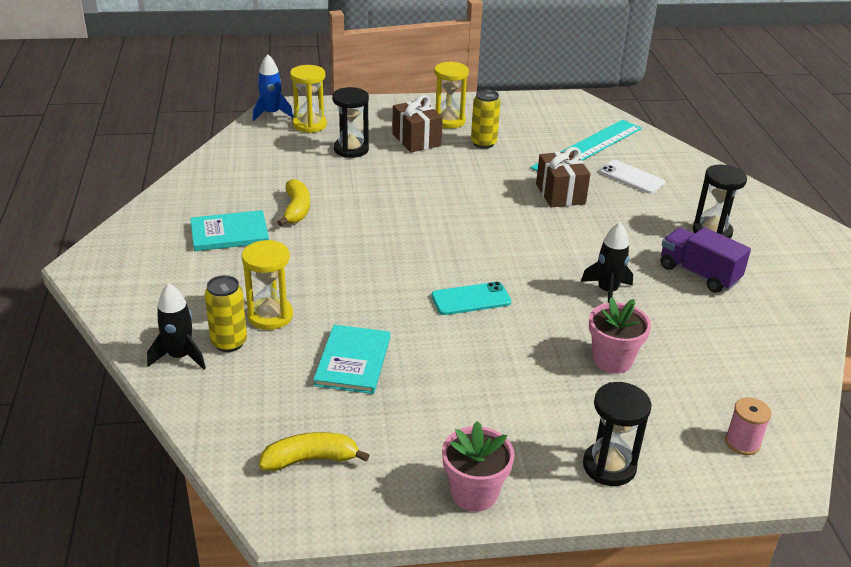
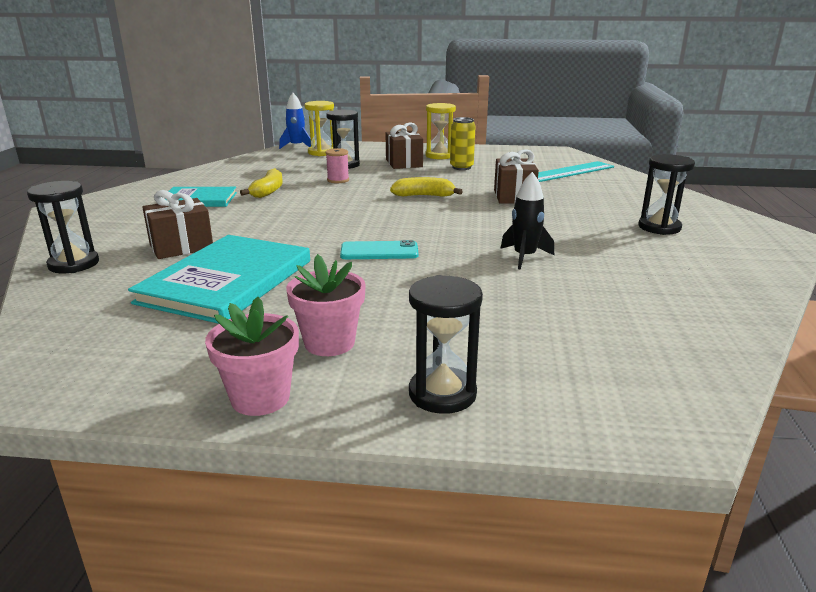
camera: 15 degrees right, 10 degrees down
black rocket [147,283,206,369] -> black hourglass [27,181,99,273]
yellow can [205,275,247,352] -> none
yellow hourglass [242,240,293,330] -> brown gift [142,190,213,259]
yellow banana [259,432,369,471] -> yellow banana moved to [390,177,463,197]
turquoise book [313,325,390,394] -> turquoise book [128,235,310,324], size x1.69
pink flower pot [589,297,651,374] -> pink flower pot moved to [286,254,366,356]
white phone [599,160,665,194] -> none
purple truck [661,227,751,293] -> none
pink spool [725,397,772,455] -> pink spool moved to [326,148,349,183]

